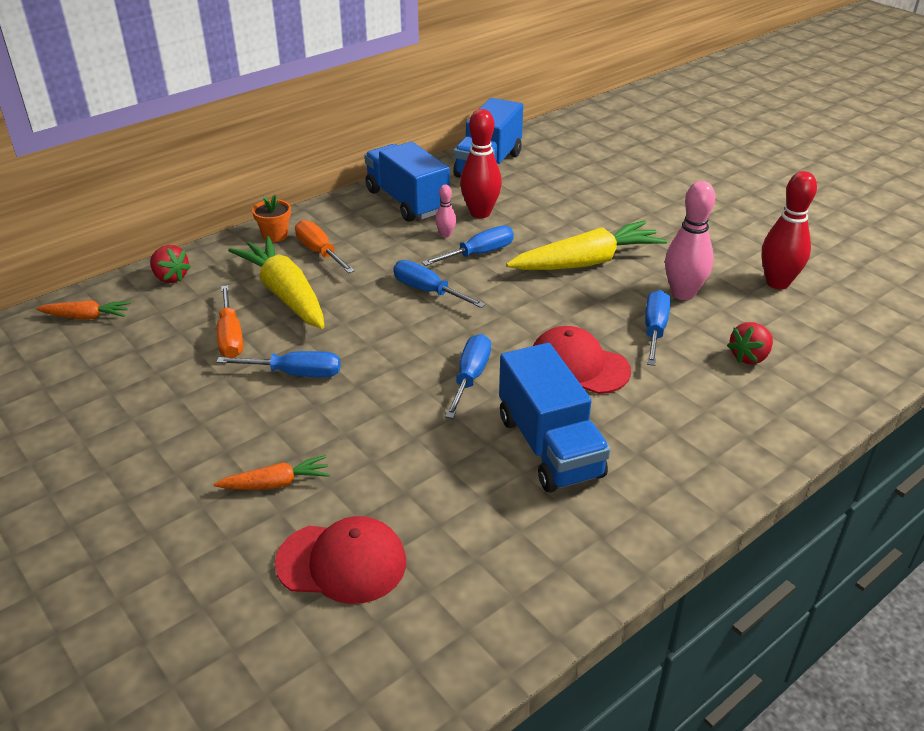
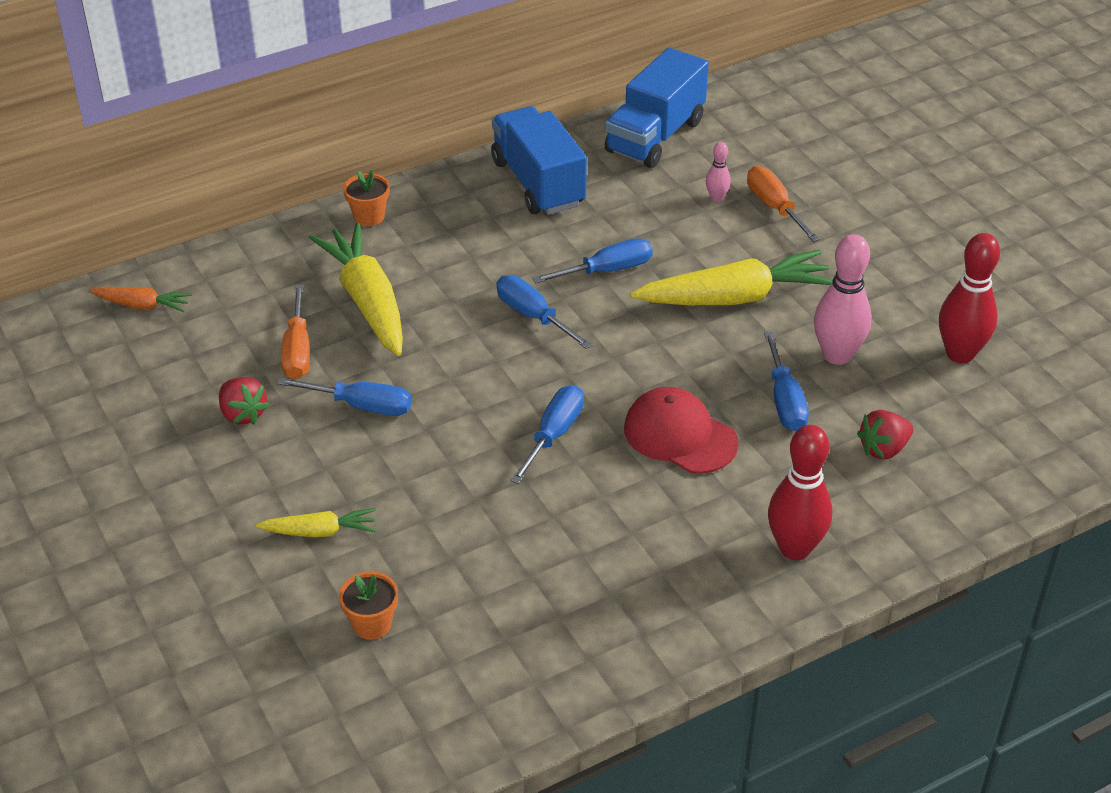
camera: 10 degrees right, 5 degrees up
red strawberry [150,245,191,283] -> red strawberry moved to [219,377,269,424]
orange carrot [214,455,330,490] -> yellow carrot [256,508,376,537]
red cap [275,516,406,604] -> orange flower pot [339,571,398,640]
orange screwdriver [295,220,355,273] -> orange screwdriver moved to [747,166,820,242]
pink bowling pin [435,185,456,238] -> pink bowling pin moved to [706,142,731,202]
red bowling pin [460,109,502,218] -> red bowling pin moved to [768,425,832,560]
blue truck [499,343,610,493] -> none
blue screwdriver [645,290,671,366] -> blue screwdriver turned 150 degrees clockwise [764,331,809,431]

